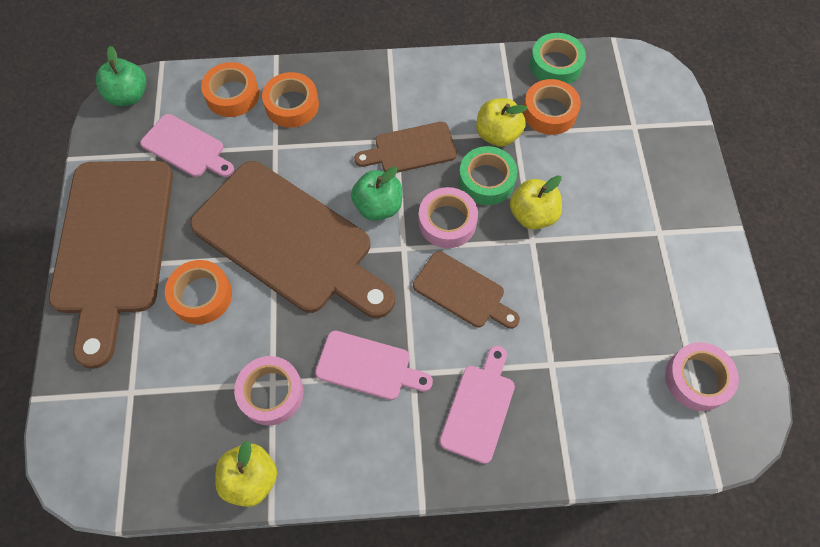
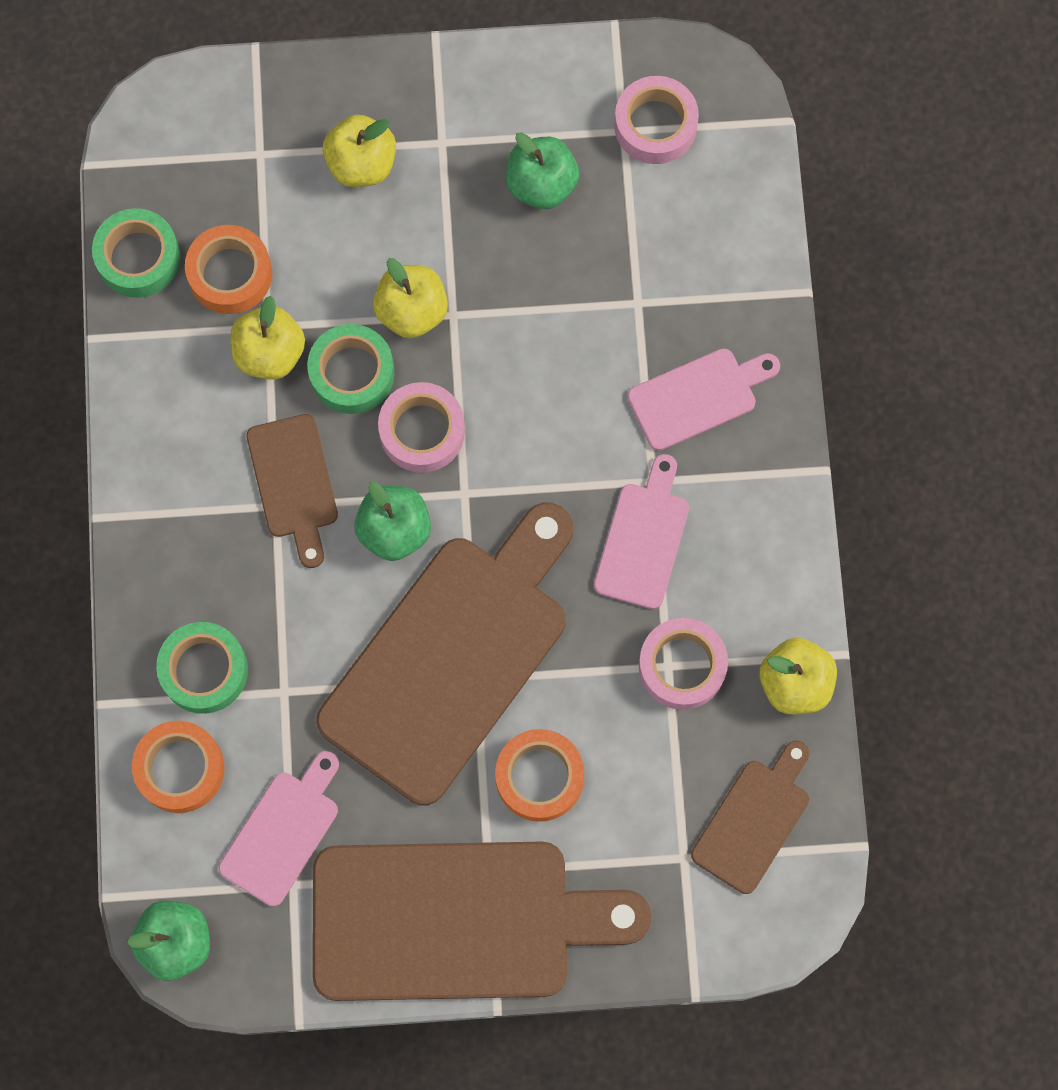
camera: 90 degrees left, 10 degrees up
orange tape [262,72,319,128] -> green tape [156,622,248,714]
brown cutting board [413,251,520,329] -> brown cutting board moved to [691,741,810,894]
pink cutting board [440,346,515,464] -> pink cutting board turned 135 degrees clockwise [627,348,780,451]
none -> yellow apple [323,115,396,187]
none -> green apple [506,132,579,209]

